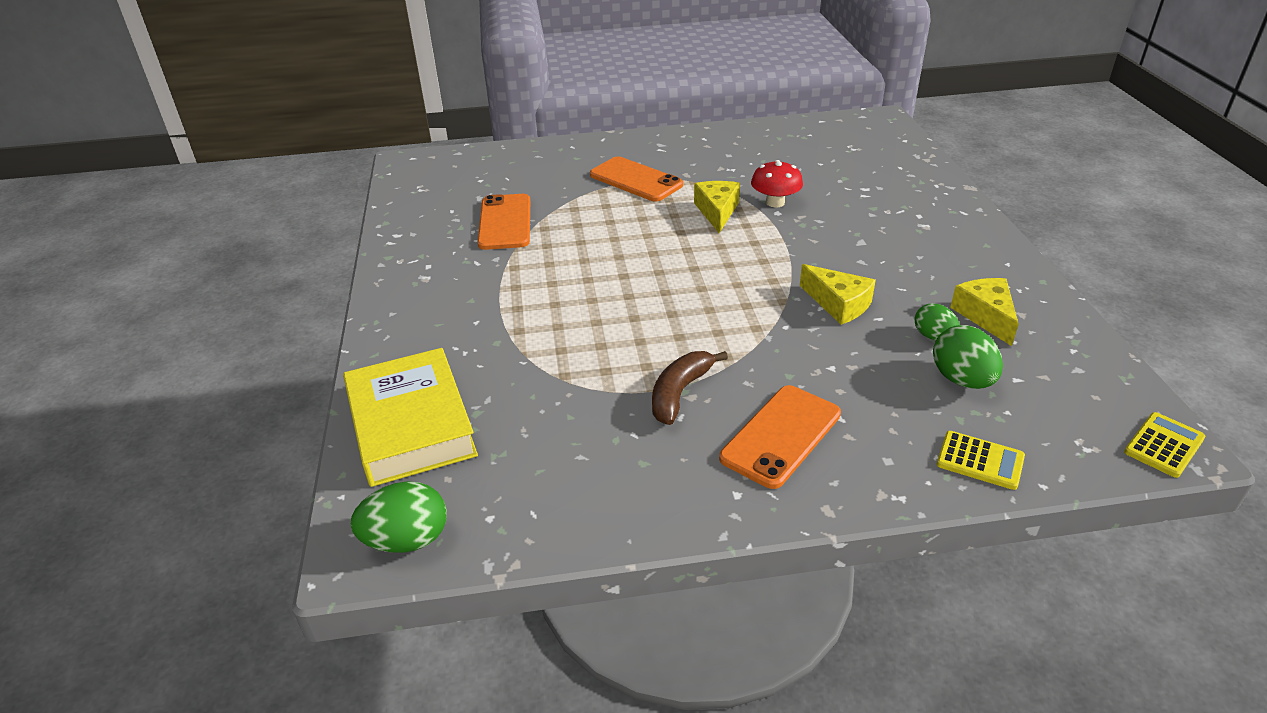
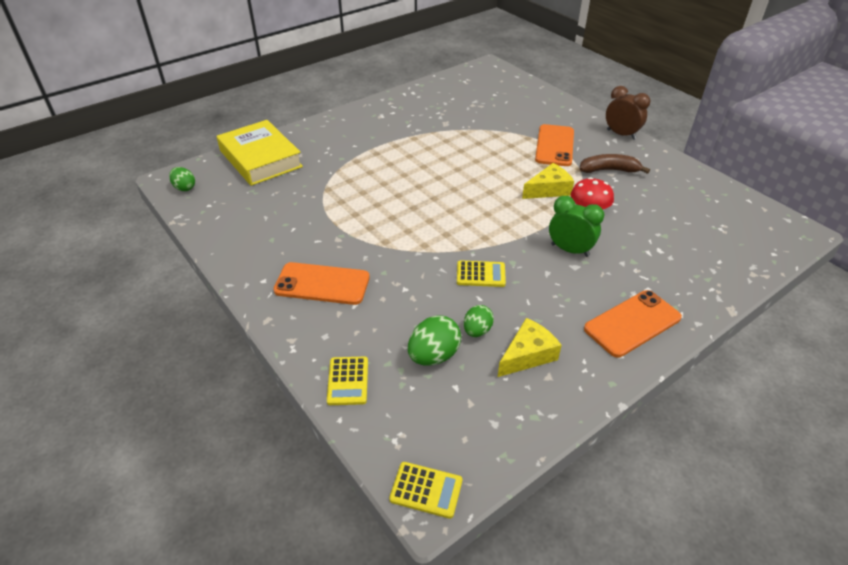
camera: 60 degrees right, 5 degrees up
yellow book [343,348,478,487] -> yellow book turned 75 degrees counterclockwise [217,120,303,186]
green egg [350,481,447,553] -> green egg [169,167,195,191], size x0.65
orange phone [478,194,530,250] -> orange phone moved to [584,290,682,358]
brown banana [652,351,728,425] -> brown banana moved to [580,154,650,174]
yellow cheese [800,264,876,325] -> yellow calculator [457,260,506,287]
none -> green clock [549,196,604,257]
none -> brown clock [606,86,650,140]

